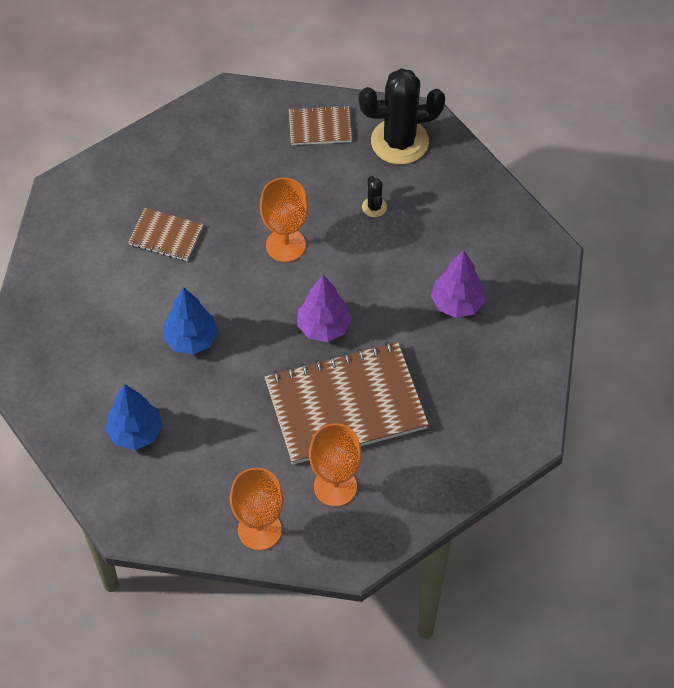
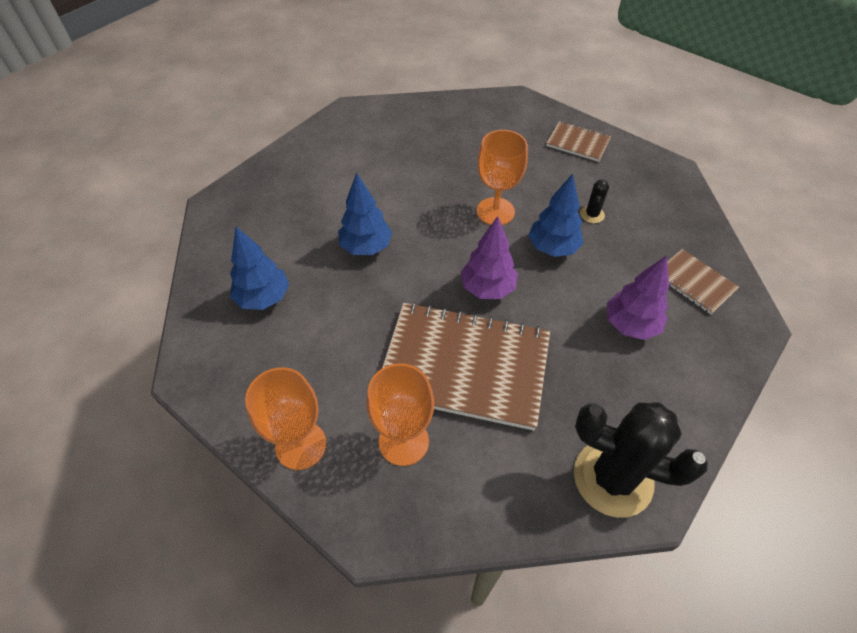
camera: 30 degrees right, 5 degrees down
brown notebook [128,208,203,261] -> brown notebook moved to [667,249,739,314]
black cactus [359,68,445,164] -> black cactus moved to [574,402,708,518]
none -> blue tree [528,173,584,257]

